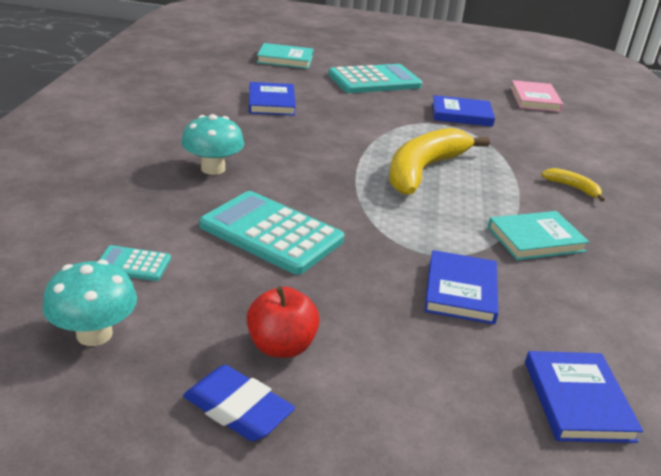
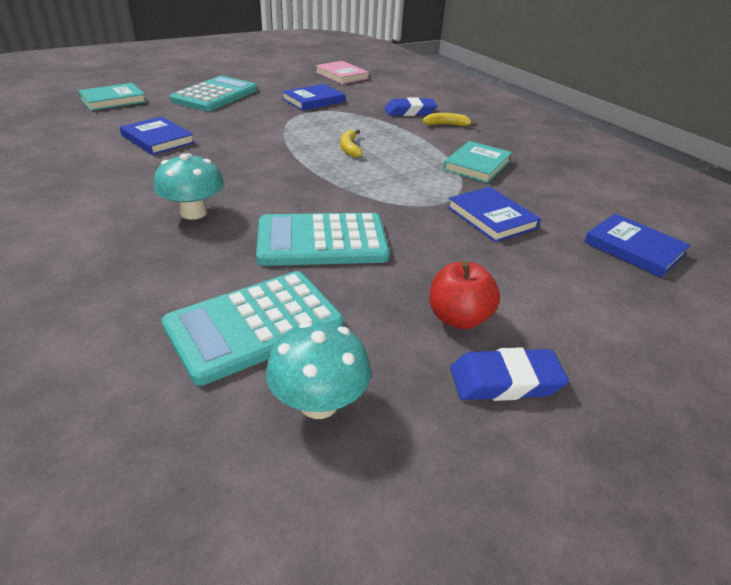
camera: 40 degrees left, 5 degrees up
turquoise calculator [98,245,171,281] -> turquoise calculator [161,271,344,386], size x2.12
yellow banana [389,128,490,195] -> yellow banana [340,130,363,157], size x0.43
none -> blue eraser [384,97,437,116]

